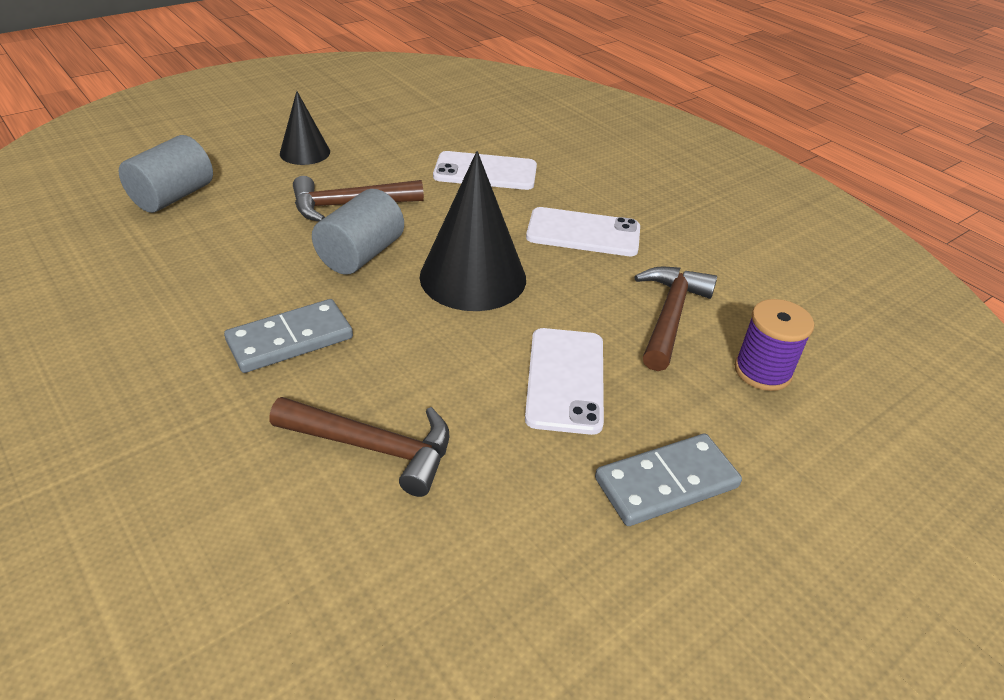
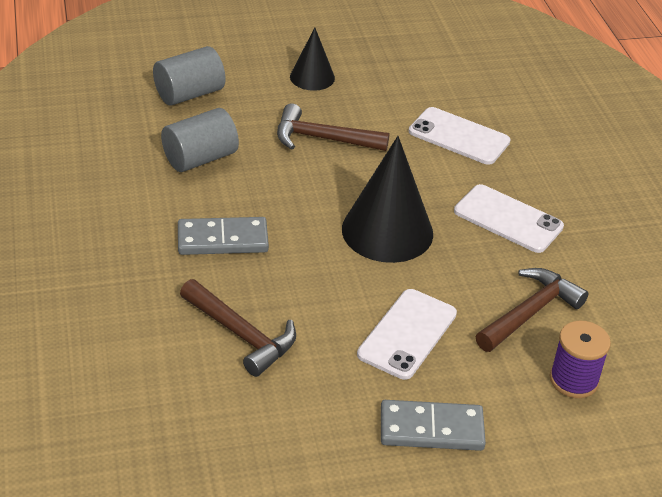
camera: 25 degrees right, 0 degrees up
grey cylinder [312,189,404,275] -> grey cylinder moved to [161,108,239,172]

